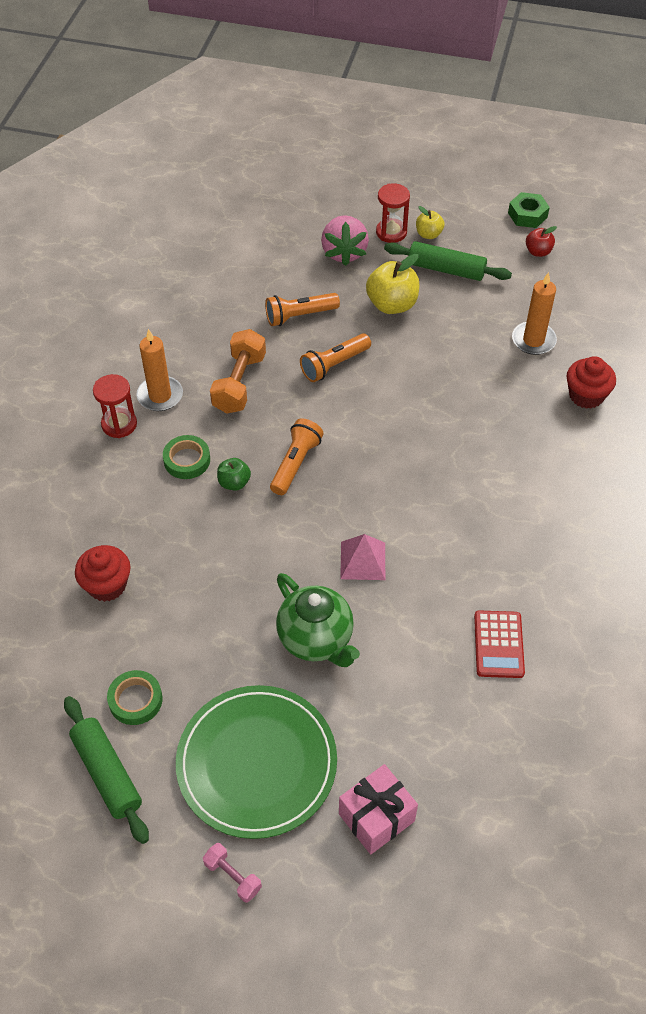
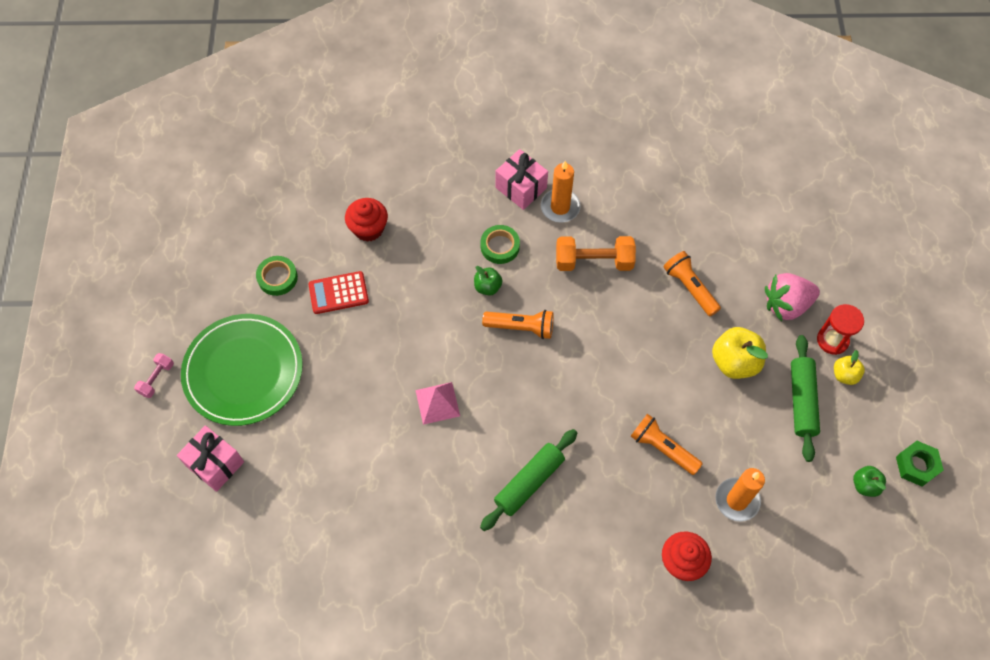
camera: 75 degrees right, 10 degrees up
green rolling pin [64,696,149,844] -> green rolling pin moved to [480,429,577,531]
red hourglass [93,374,137,438] -> pink gift [496,149,548,210]
green teapot [276,573,360,667] -> none
orange flashlight [300,333,371,382] -> orange flashlight moved to [631,414,703,475]
red calculator [474,610,525,678] -> red calculator moved to [308,271,369,314]
red apple [526,226,557,257] -> green apple [853,466,886,497]

